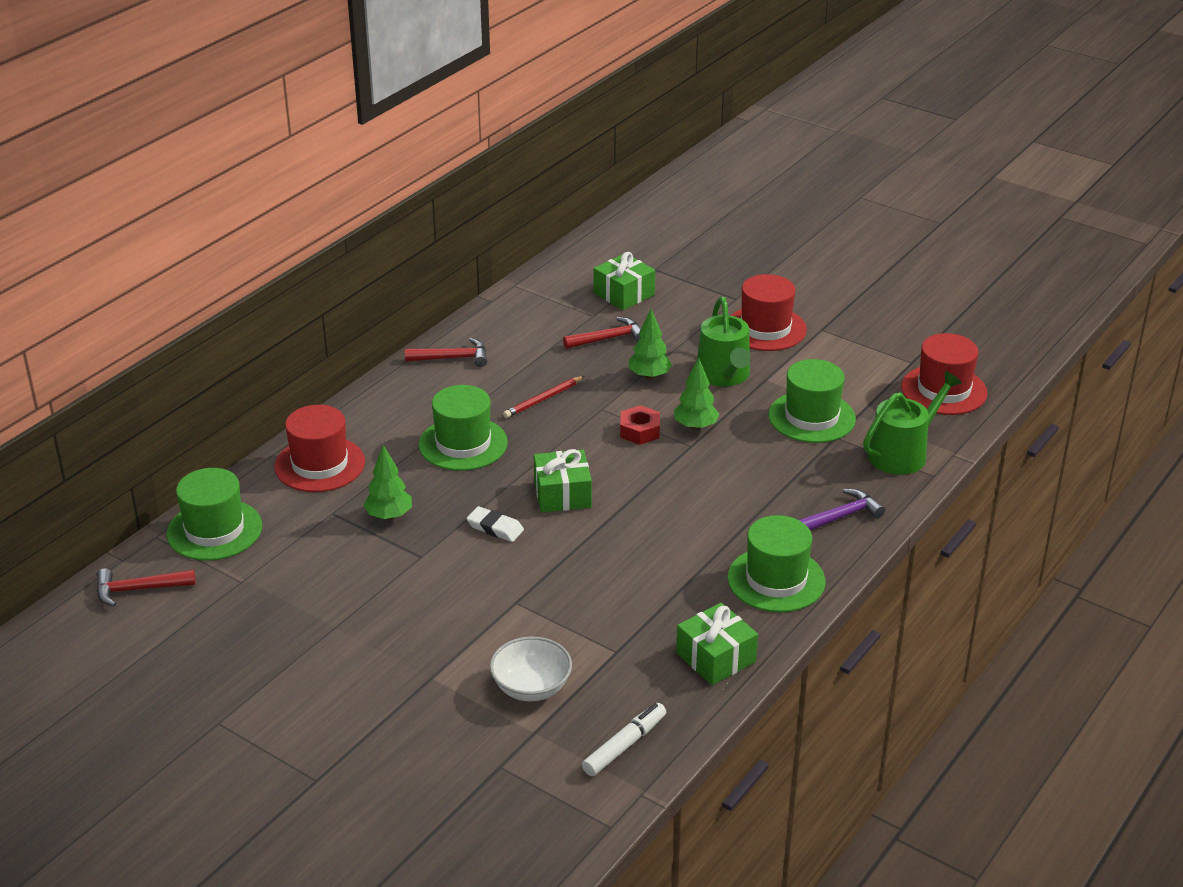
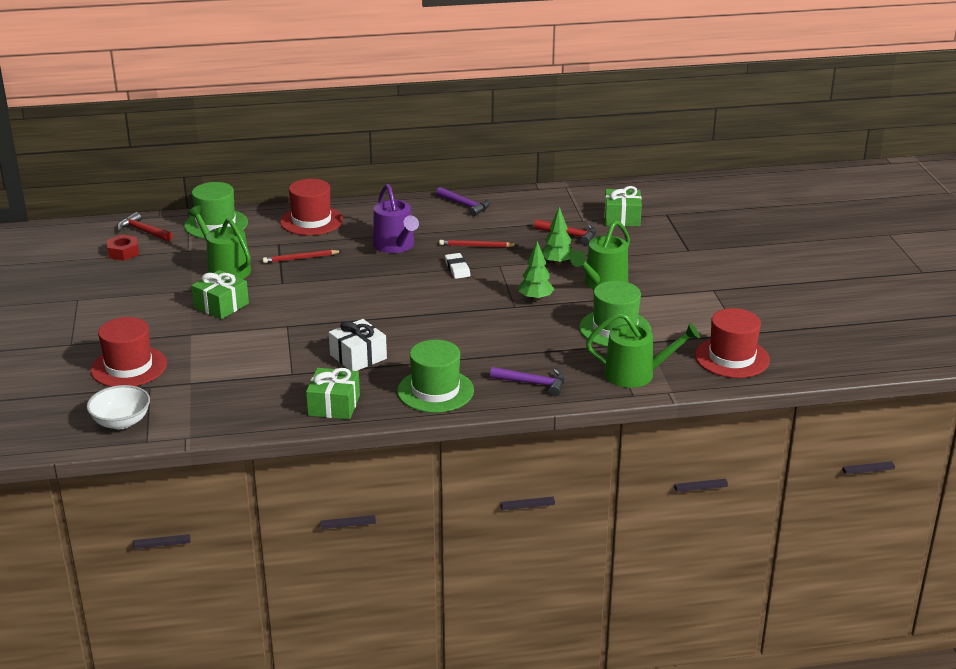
camera: 45 degrees right, 5 degrees down
green tree [363,445,412,520] -> red pencil [263,250,342,263]
red hammer [405,338,487,367] -> purple hammer [436,187,490,217]
green hat [419,385,508,471] -> purple watering can [373,184,419,253]
white eraser [467,506,524,542] -> white eraser moved to [445,253,470,279]
white bowl [490,636,572,701] -> white bowl moved to [87,385,150,429]
green gift [534,449,592,513] -> green gift moved to [191,270,249,319]
white marker [582,703,666,776] -> none
red nut [620,405,660,445] -> red nut moved to [107,235,139,261]
red hat [731,274,807,351] -> red hat moved to [91,317,167,387]
none -> green watering can [187,205,251,279]
none -> white gift [329,319,387,371]

